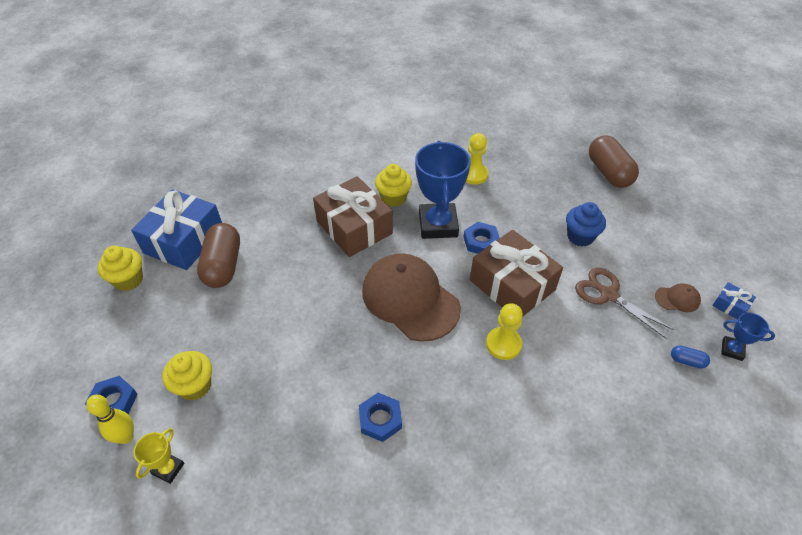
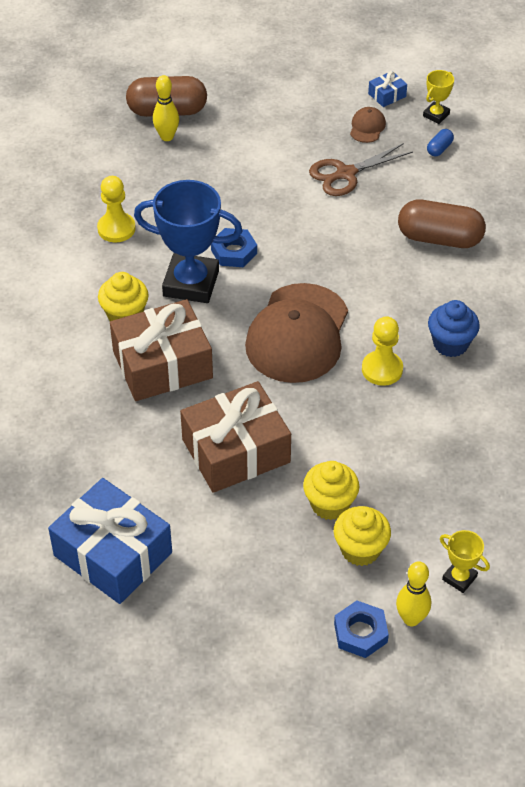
camera: 75 degrees left, 0 degrees up
yellow cupcake [98,246,143,291] -> yellow cupcake moved to [303,461,359,520]
brown capsule [197,223,240,288] -> brown capsule moved to [398,200,486,248]
blue nut [359,393,402,442] -> none
brown cap [362,253,461,342] -> brown cap turned 45 degrees counterclockwise [245,283,348,383]
brown gift [470,230,563,316] -> brown gift moved to [180,381,291,493]
yellow pawn [486,303,523,360] -> yellow pawn moved to [362,316,403,386]
blue cupcake [566,202,606,246] -> blue cupcake moved to [428,300,480,357]
blue trophy [721,313,775,361] -> yellow trophy [423,70,454,124]
none -> yellow bowling pin [153,75,179,141]

